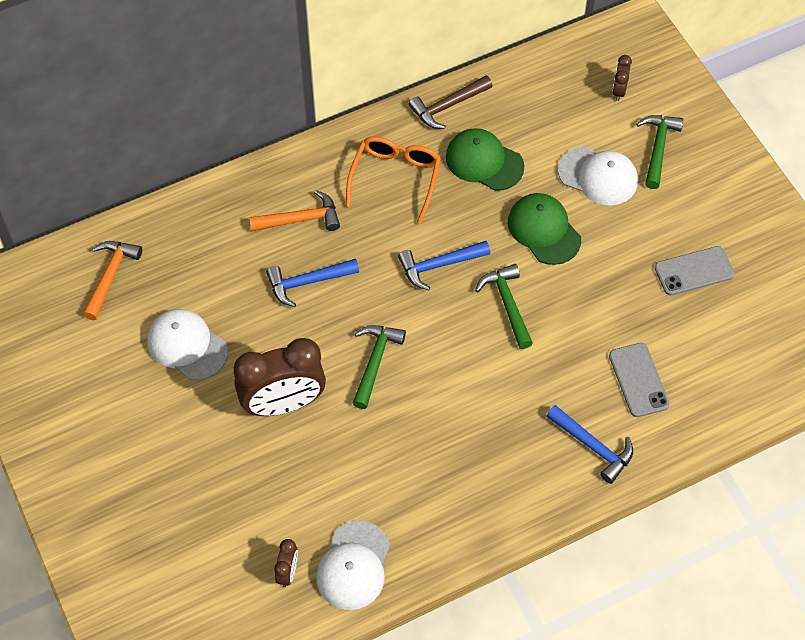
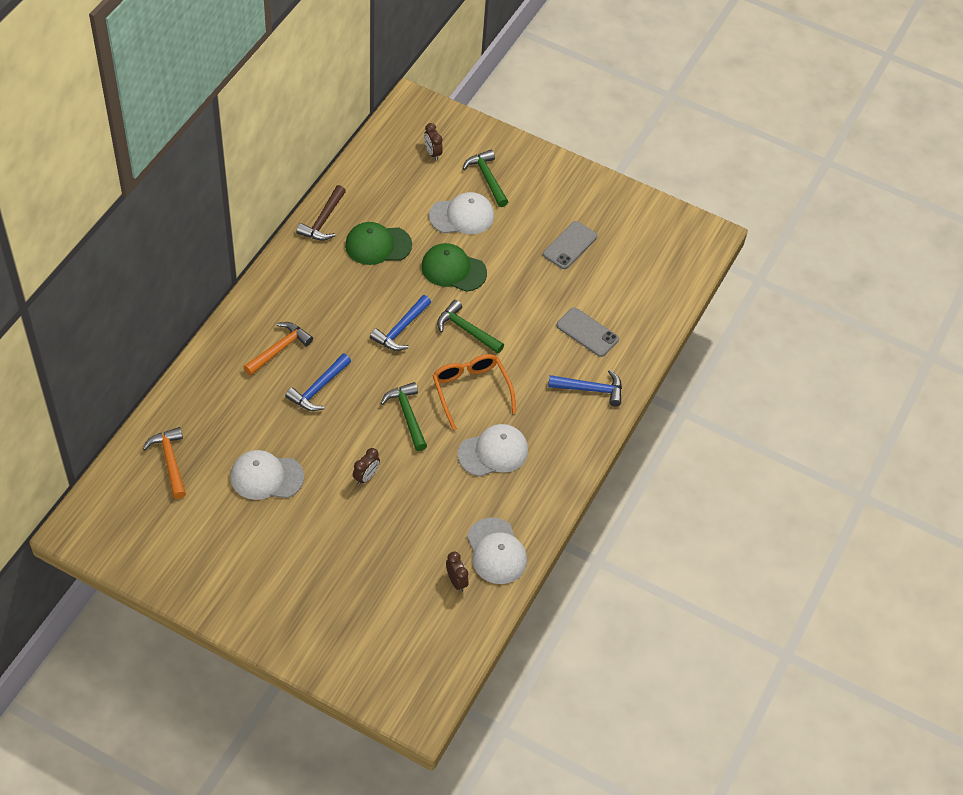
camera: 40 degrees left, 5 degrees down
brown clock [233,338,326,416] -> brown clock [353,448,380,485], size x0.44
orange glasses [346,136,441,223] -> orange glasses moved to [432,354,516,430]
none -> white cap [458,424,528,477]

